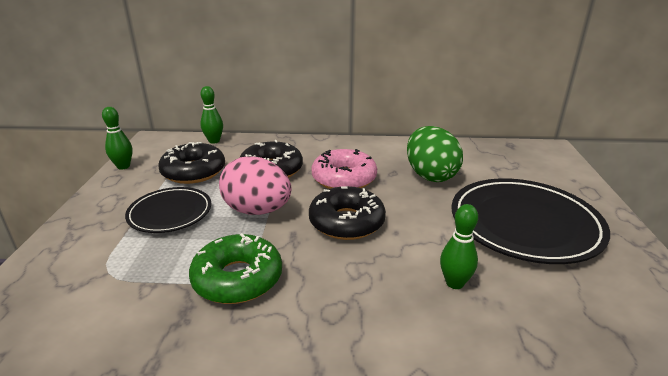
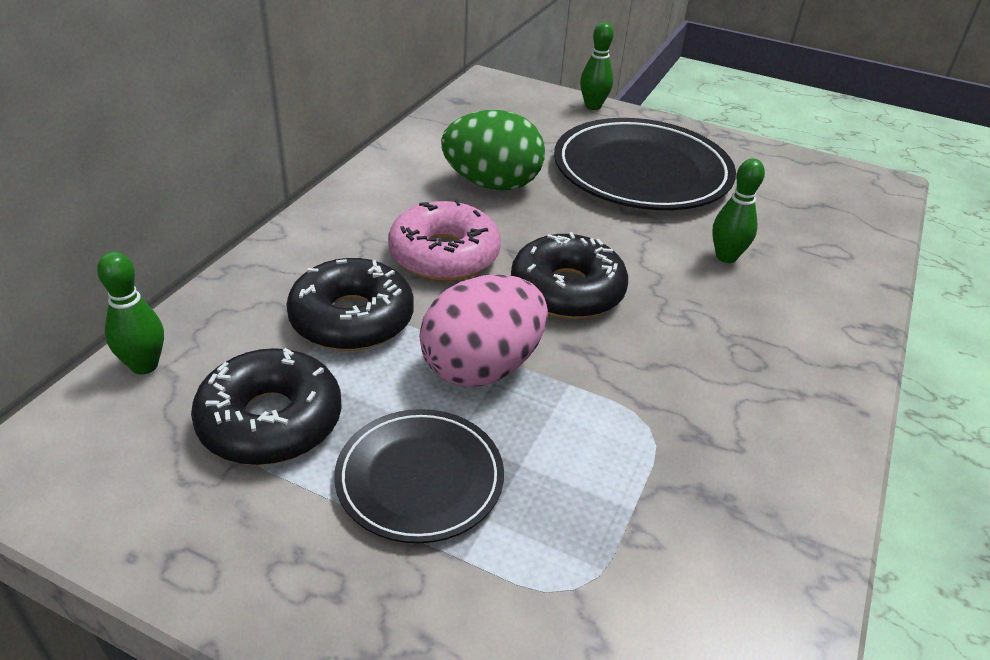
camera: 70 degrees left, 10 degrees up
green bowling pin [102,107,132,169] -> green bowling pin moved to [580,22,614,110]
green donut [189,233,282,304] -> none

